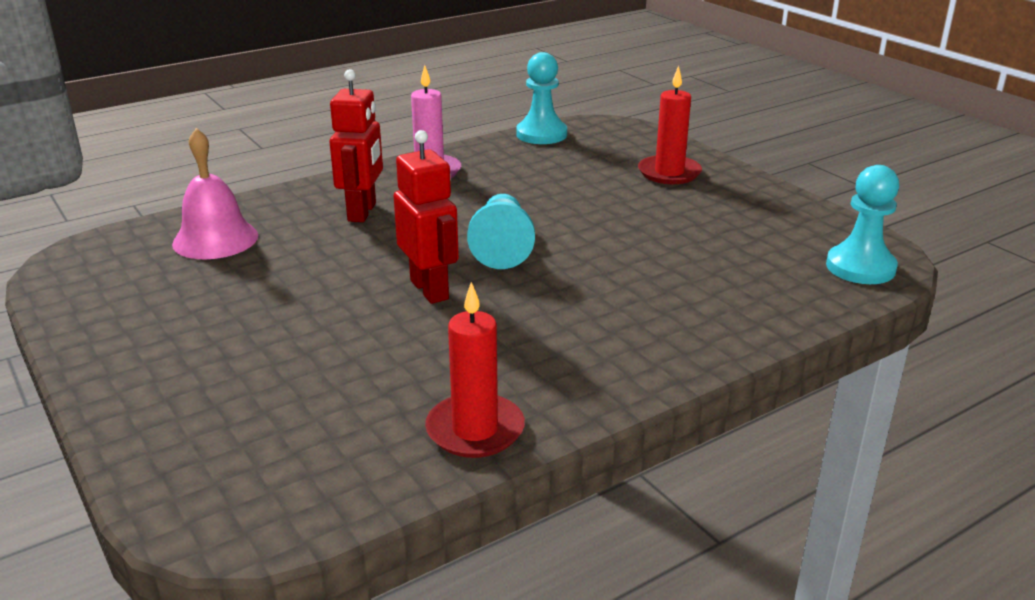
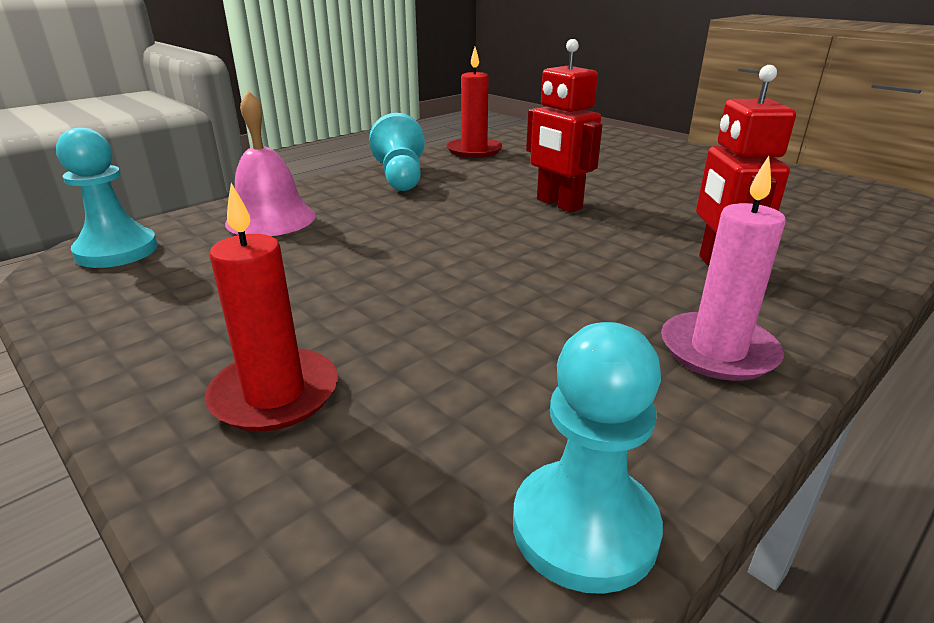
camera: 170 degrees right, 0 degrees up
pink bell [172,128,258,259] -> pink bell moved to [225,91,316,236]
turquoise pawn [467,194,535,269] -> turquoise pawn moved to [369,113,425,191]

